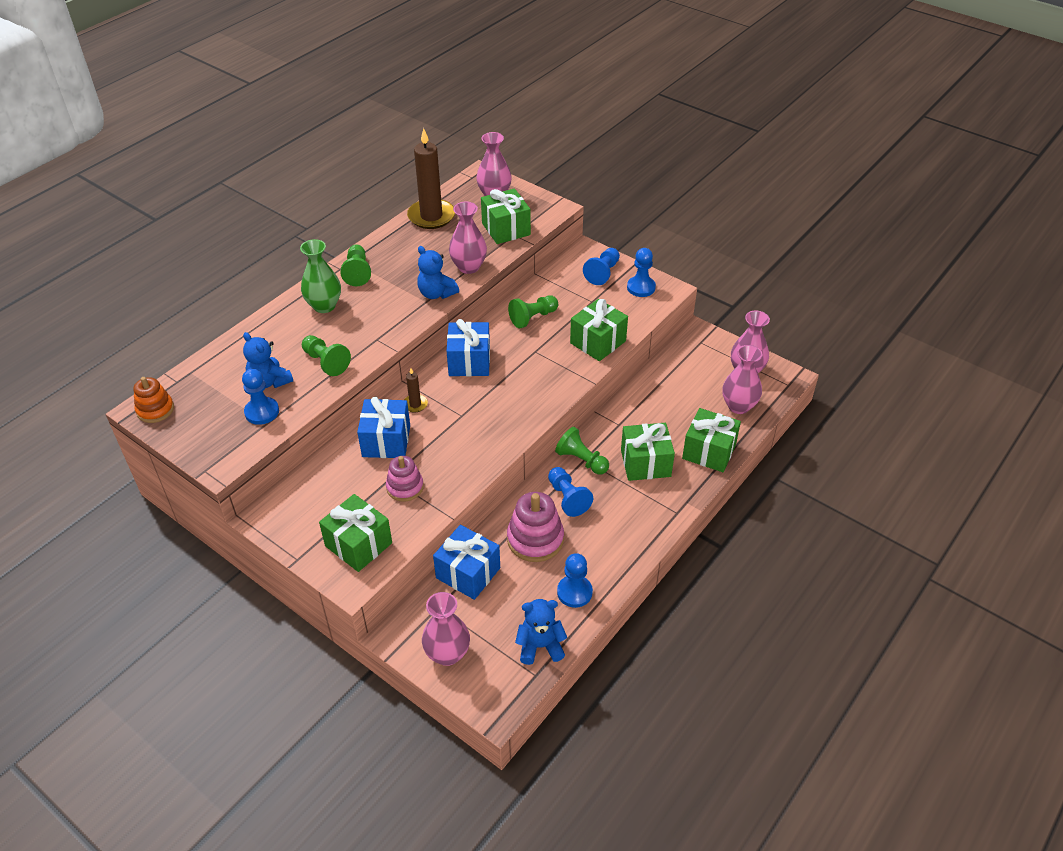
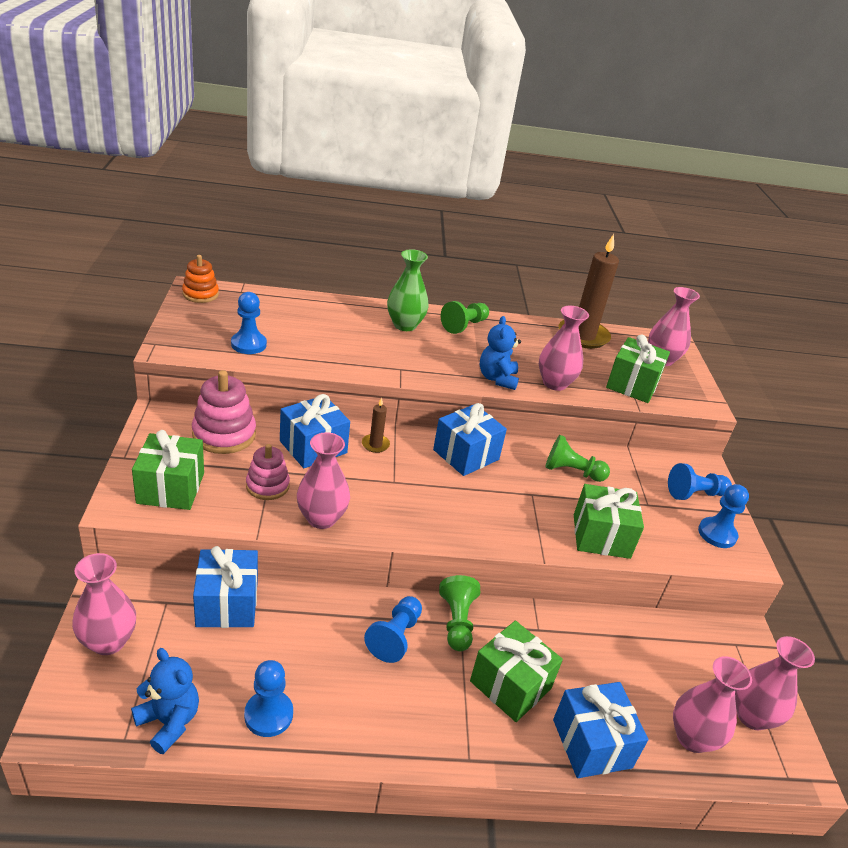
camera: 45 degrees right, 10 degrees down
blue teddy bear [243,332,293,388] -> none
green pawn [302,335,351,376] -> none
pink stacking toy [507,492,564,562] -> pink stacking toy moved to [192,370,256,454]
green gift [682,408,741,472] -> blue gift [553,682,649,778]
none -> pink vase [297,432,350,529]

